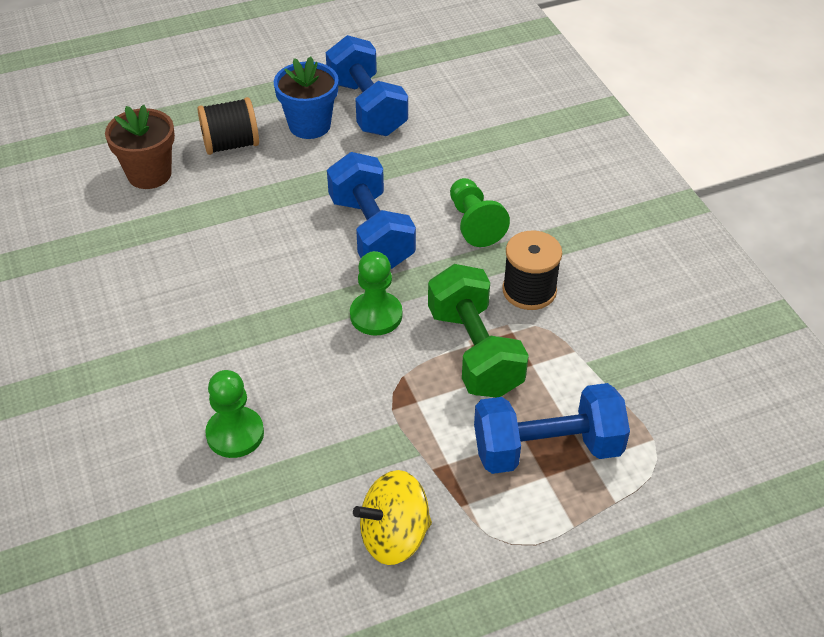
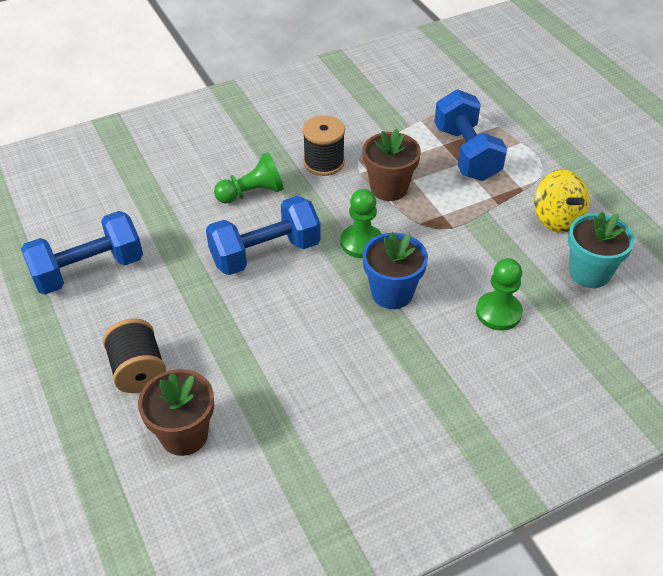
camera: 95 degrees left, 0 degrees up
blue flower pot [274,57,339,139] -> blue flower pot moved to [362,232,428,309]
green dumbbell [428,264,529,397] -> brown flower pot [363,129,421,201]
none -> turquoise flower pot [568,211,635,288]

